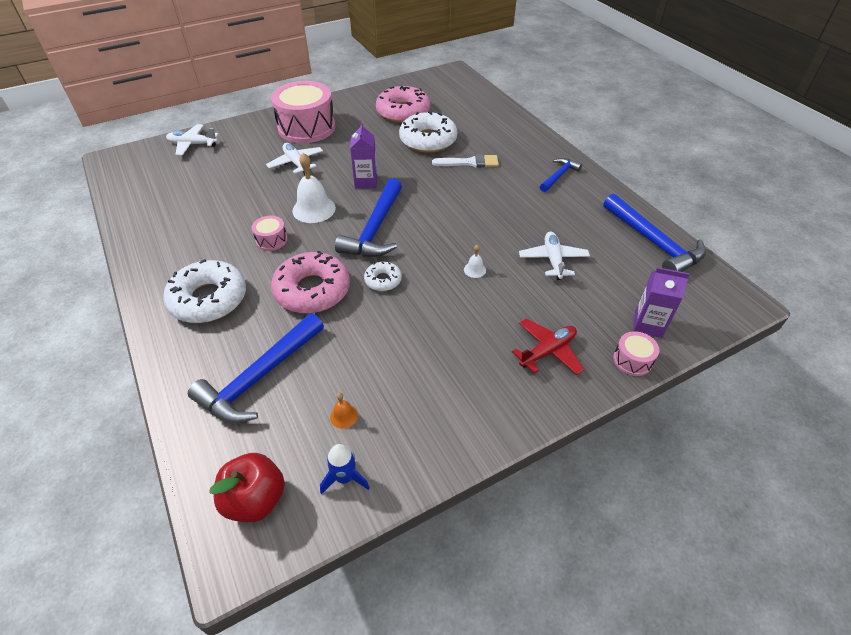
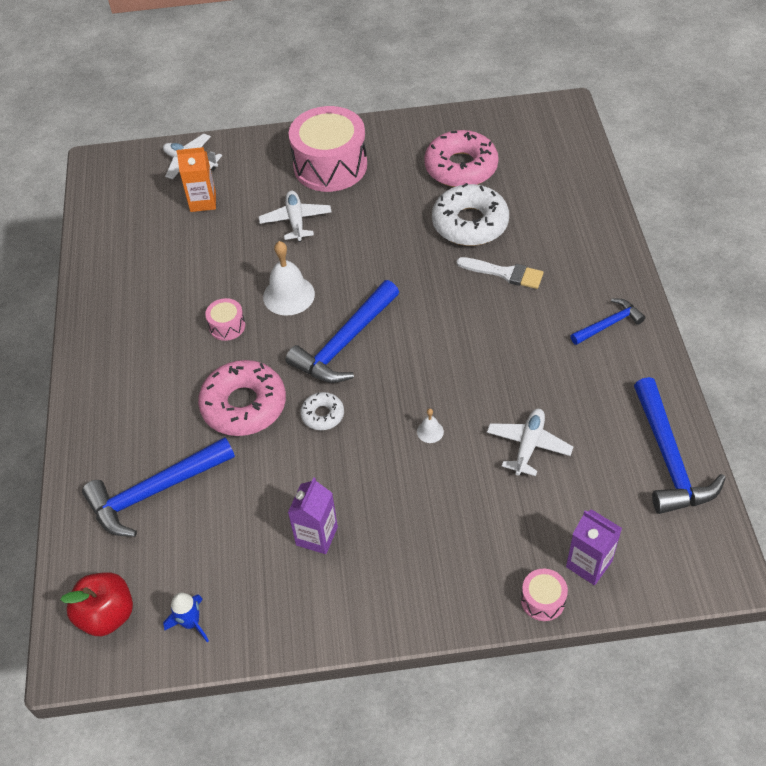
camera: 25 degrees right, 5 degrees up
white donut [163,259,246,323] -> none
orange bell [330,392,358,429] -> none
purple carton [350,123,377,188] -> purple carton moved to [288,477,338,554]
red plane [512,318,584,375] -> none
none -> orange carton [176,147,216,212]

